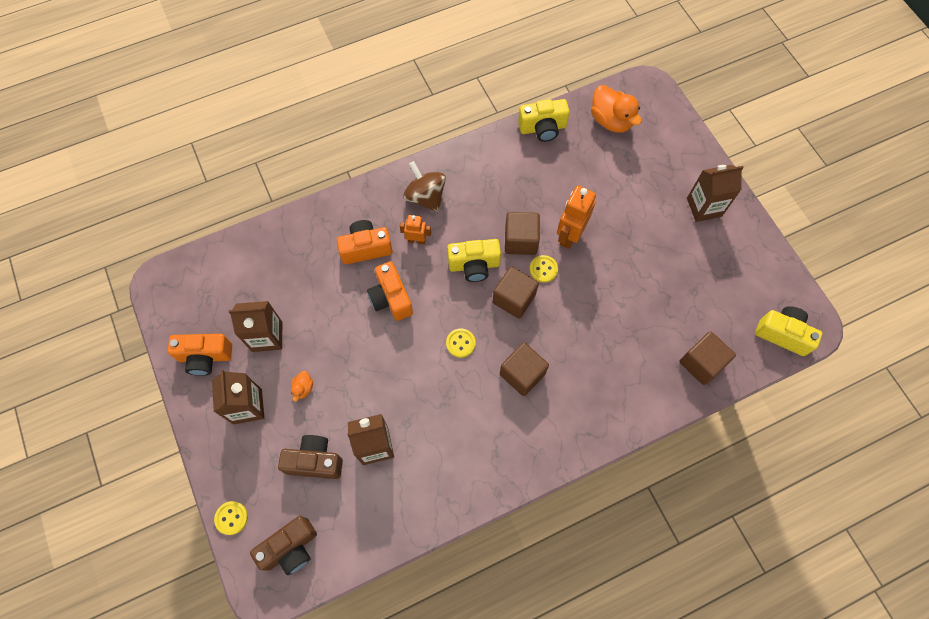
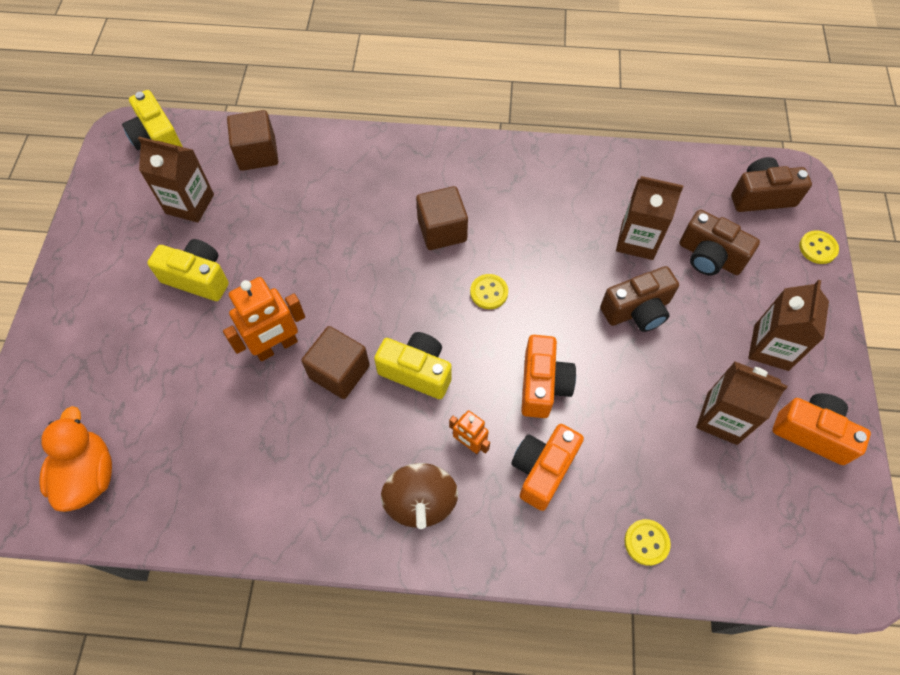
camera: 150 degrees left, 5 degrees down
orange duck [291,371,313,401] -> none
orange camera [337,220,393,264] -> orange camera turned 105 degrees clockwise [511,424,584,511]
brown cube [493,267,539,319] -> none
yellow camera [518,99,570,142] -> yellow camera moved to [147,239,229,301]
yellow button [530,255,558,283] -> yellow button moved to [624,519,671,566]
brown carton [687,165,744,222] -> brown carton moved to [138,137,214,223]
none -> brown camera [600,266,679,332]

